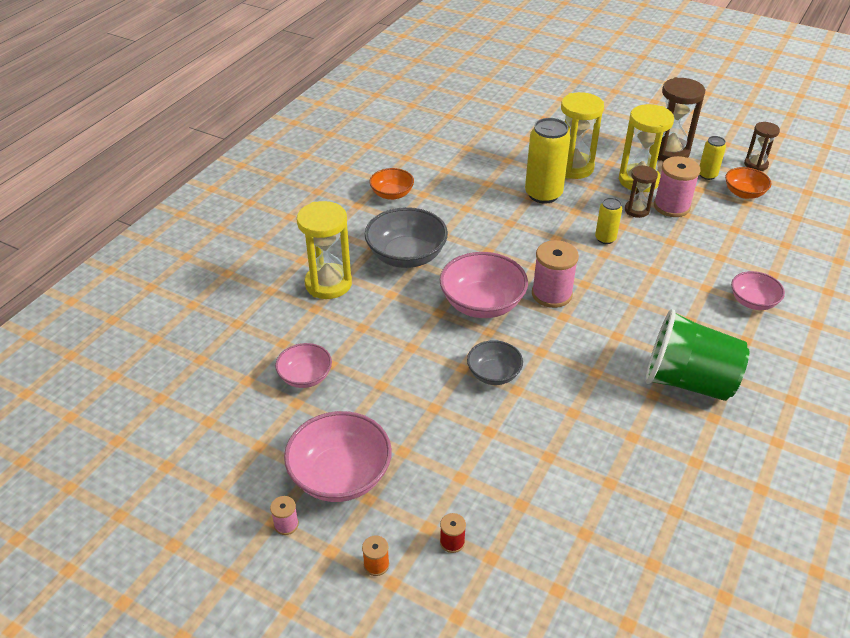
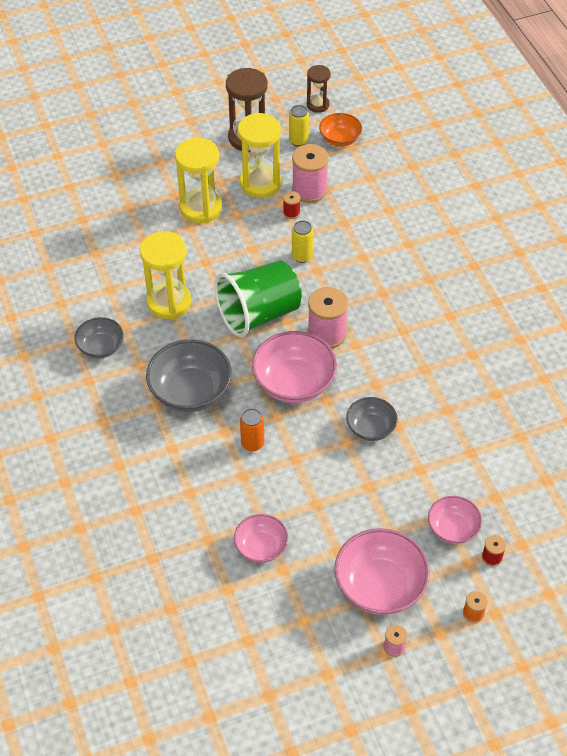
camera: 50 degrees left, 10 degrees up
yellow hourglass [297,201,352,299] -> yellow hourglass moved to [140,231,191,319]
orange bowl [369,168,414,200] -> grey bowl [75,317,124,358]
yellow can [525,118,571,204] -> none
brown hourglass [625,165,658,218] -> red spool [283,191,301,219]
green cup [645,309,749,401] -> green cup moved to [214,260,302,338]
pink bowl [731,271,785,310] -> pink bowl moved to [428,496,482,544]
none -> orange can [240,408,264,451]

